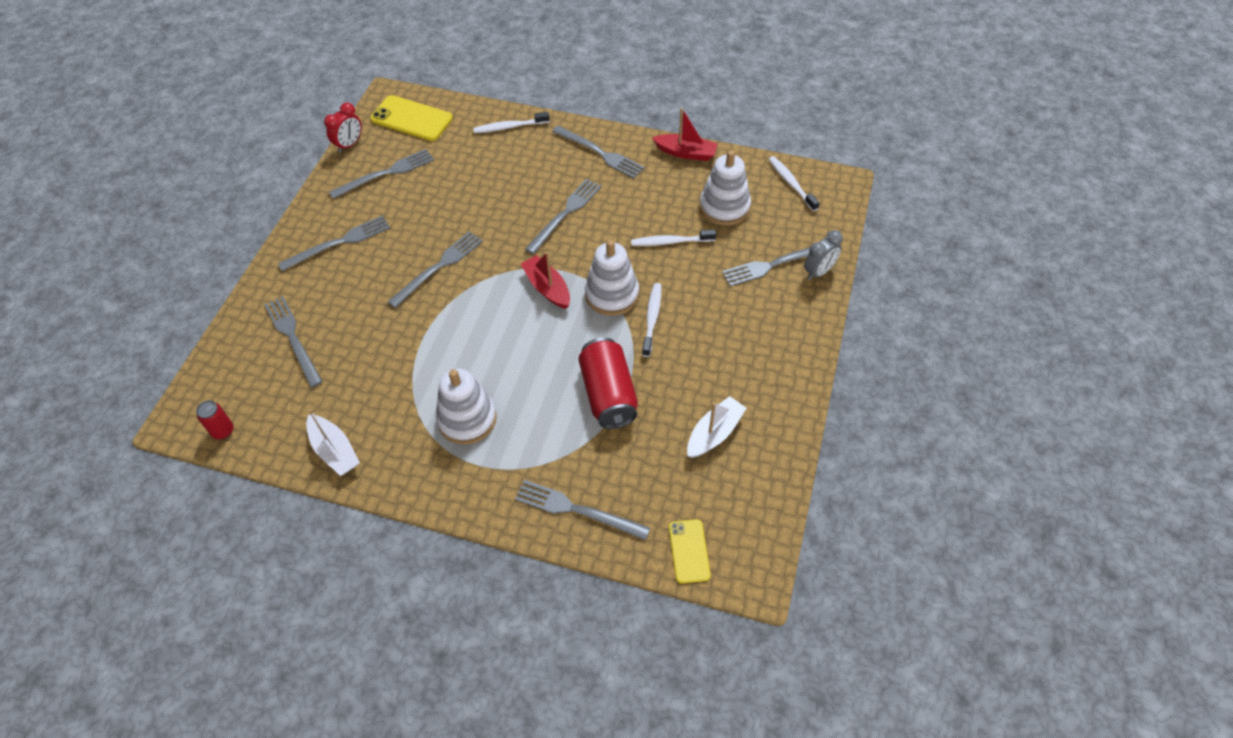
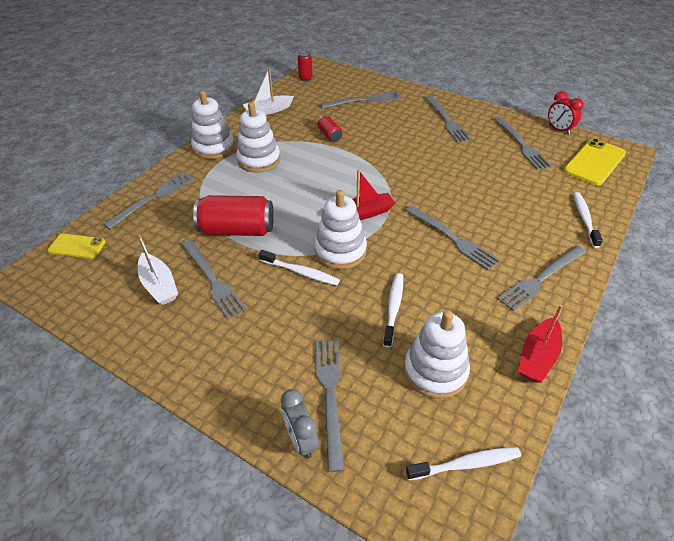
camera: 105 degrees right, 10 degrees down
grey fork [388,231,483,308] -> grey fork moved to [181,239,247,320]
none -> white stacking toy [191,90,235,159]
none -> red can [317,115,342,142]

